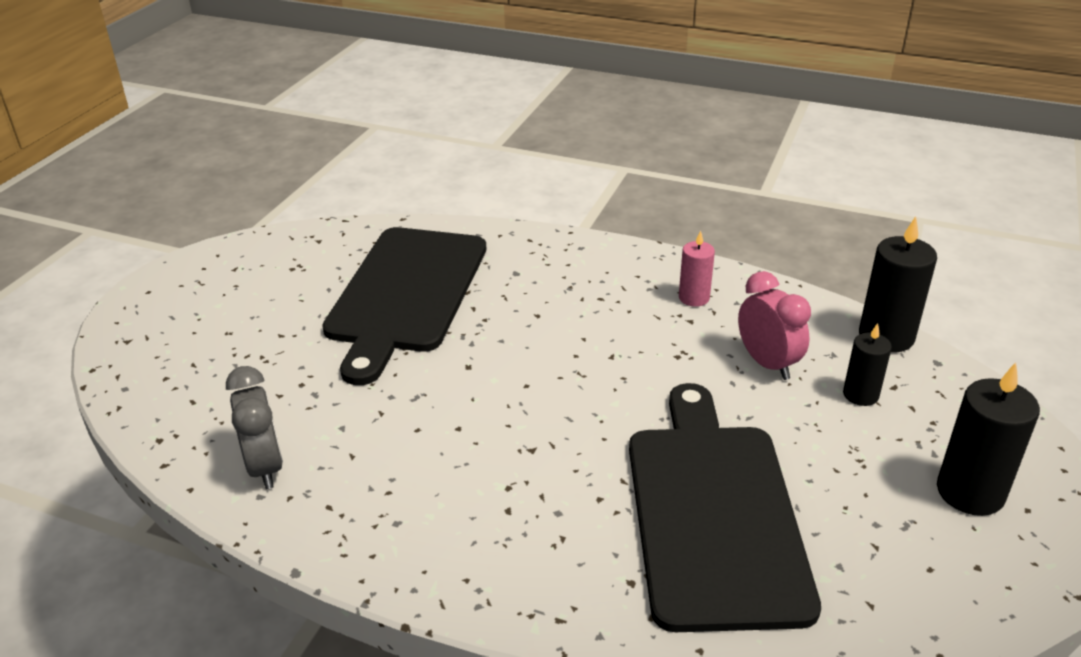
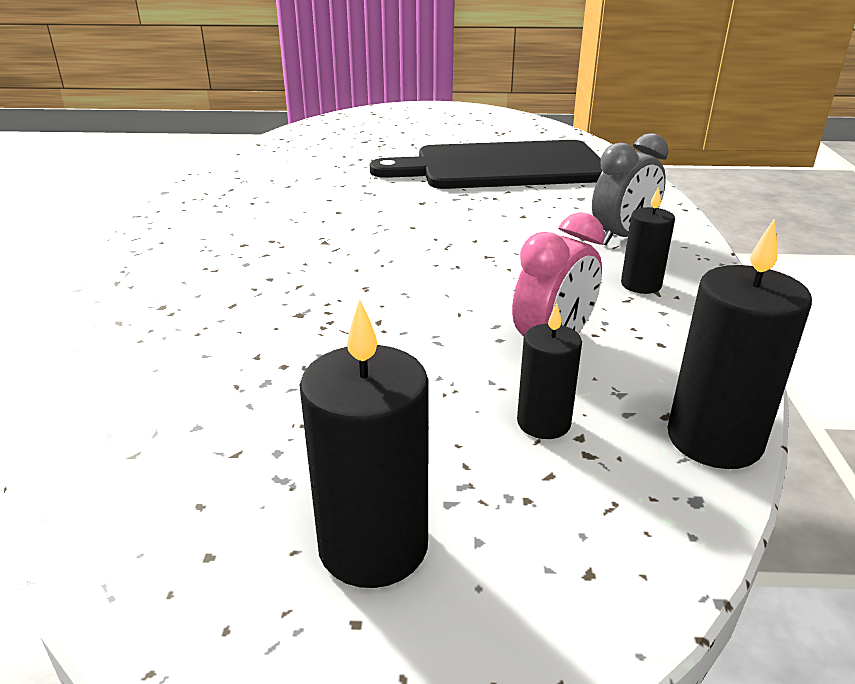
camera: 70 degrees right, 5 degrees down
grey clock [226,366,283,489] -> grey clock moved to [592,133,669,245]
black cutting board [629,383,821,632] -> none
pink candle [679,230,715,307] -> black candle [621,187,675,294]

